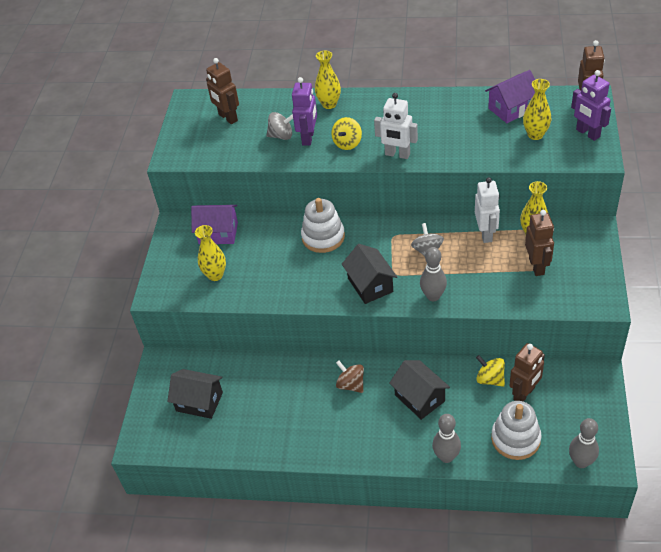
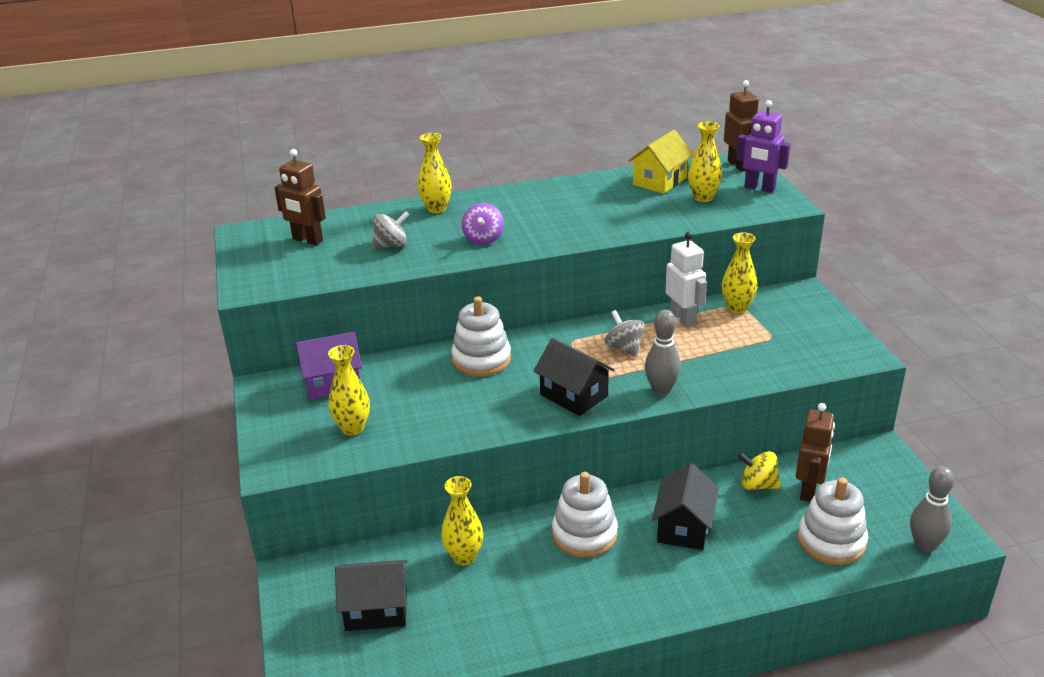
camera: 25 degrees left, 15 degrees down
purple robot [292,77,317,146] -> none
yellow spinning top [331,117,362,150] -> purple spinning top [462,203,504,245]
brown spinning top [336,361,364,393] -> white stacking toy [552,472,618,558]
white robot [374,93,418,159] -> none
black house [389,360,450,420] -> black house turned 75 degrees clockwise [652,463,719,550]
grey bowling pin [432,414,461,463] -> none
purple house [485,70,535,123] -> yellow house [628,130,693,194]
brown robot [525,210,554,276] -> none
none -> yellow vase [441,476,483,566]

